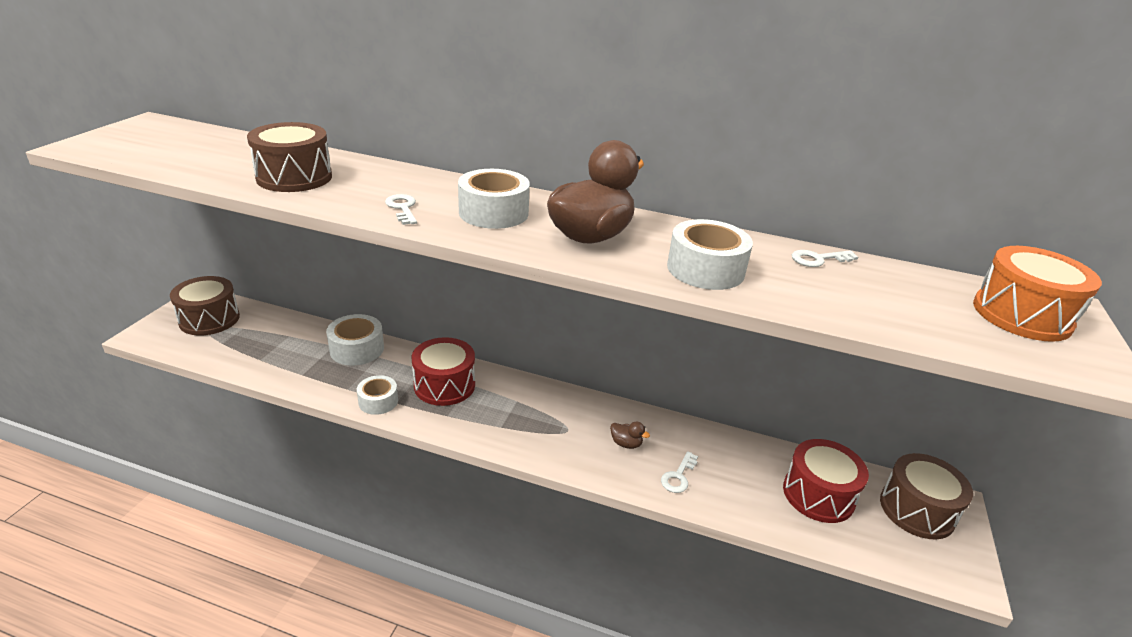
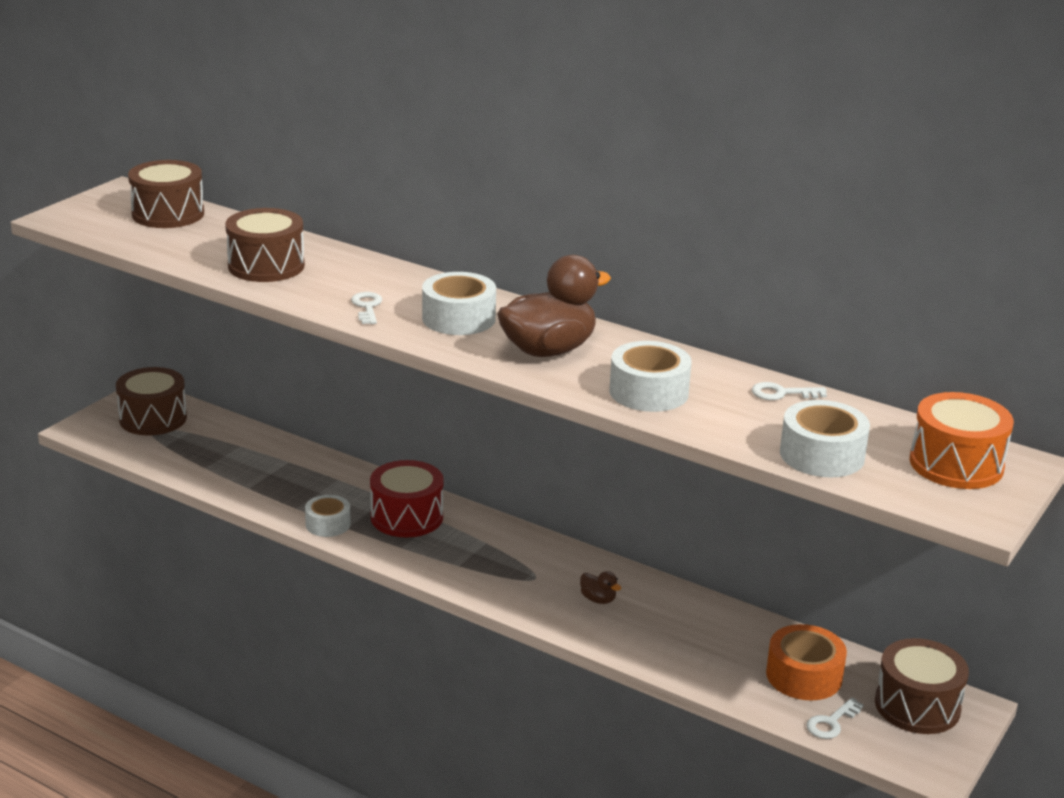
camera: 15 degrees right, 5 degrees down
white tape [326,314,384,366] -> white tape moved to [780,400,870,477]
white key [661,451,698,493] -> white key moved to [806,698,864,739]
red drum [783,439,869,523] -> orange tape [766,624,847,700]
none -> brown drum [128,160,204,228]

